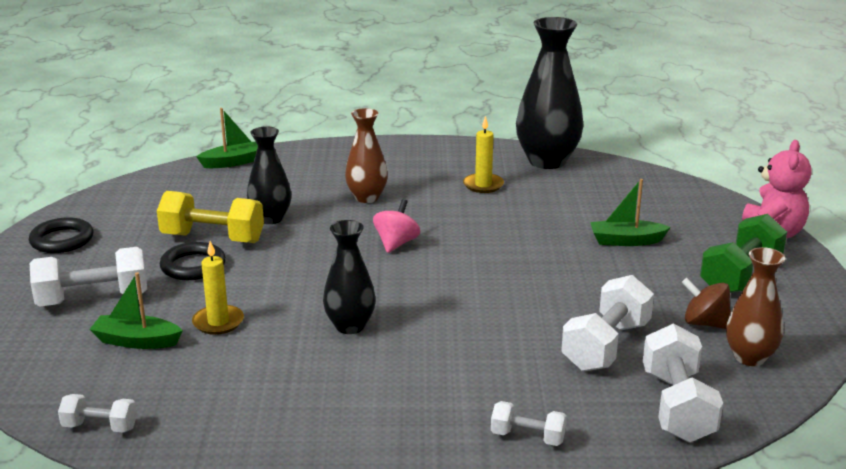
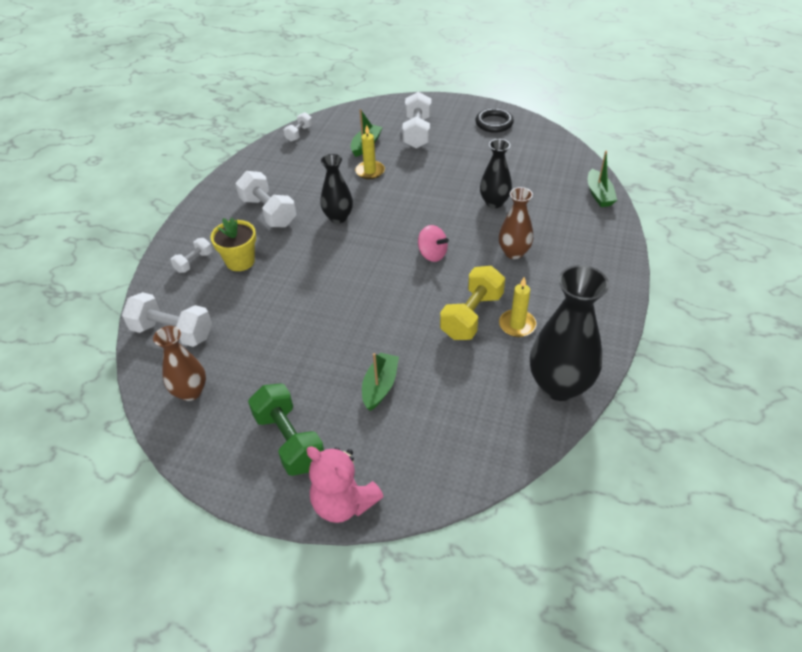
camera: 110 degrees right, 20 degrees up
yellow dumbbell [157,191,264,243] -> yellow dumbbell moved to [440,266,505,340]
black ring [160,242,226,280] -> none
white dumbbell [561,275,654,372] -> white dumbbell moved to [235,171,296,227]
brown spinning top [682,278,731,329] -> none
none -> yellow flower pot [210,218,256,271]

